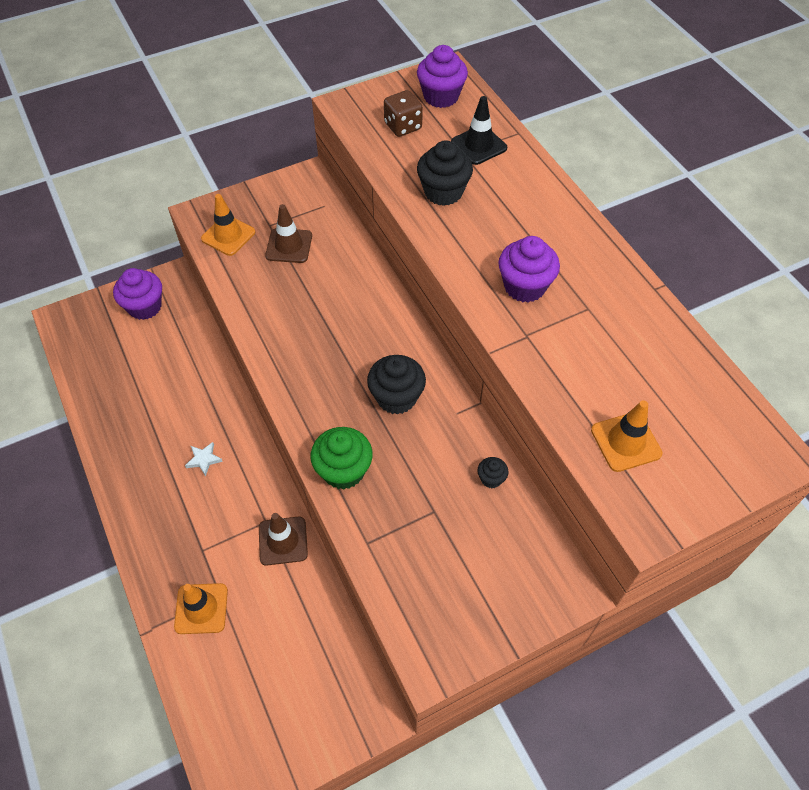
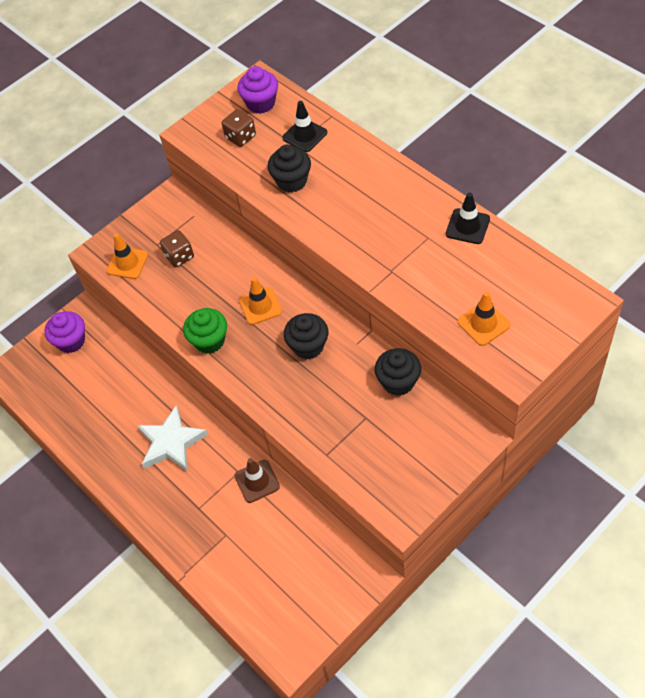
camera: 10 degrees left, 0 degrees up
orange traffic cone [174,583,228,634] -> orange traffic cone moved to [239,277,282,325]
white star [185,442,223,477] -> white star [137,406,208,471], size x2.40
brown traffic cone [265,204,312,263] -> brown dice [160,230,194,268]
green cupcake [311,427,373,489] -> green cupcake moved to [183,308,227,354]
black cupcake [477,457,509,488] -> black cupcake [375,348,421,396], size x1.98
purple cupcake [498,236,560,302] -> none
none -> black traffic cone [446,192,490,244]

